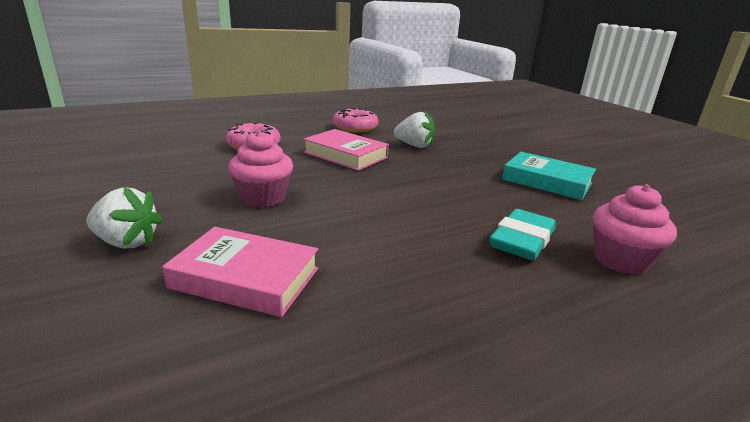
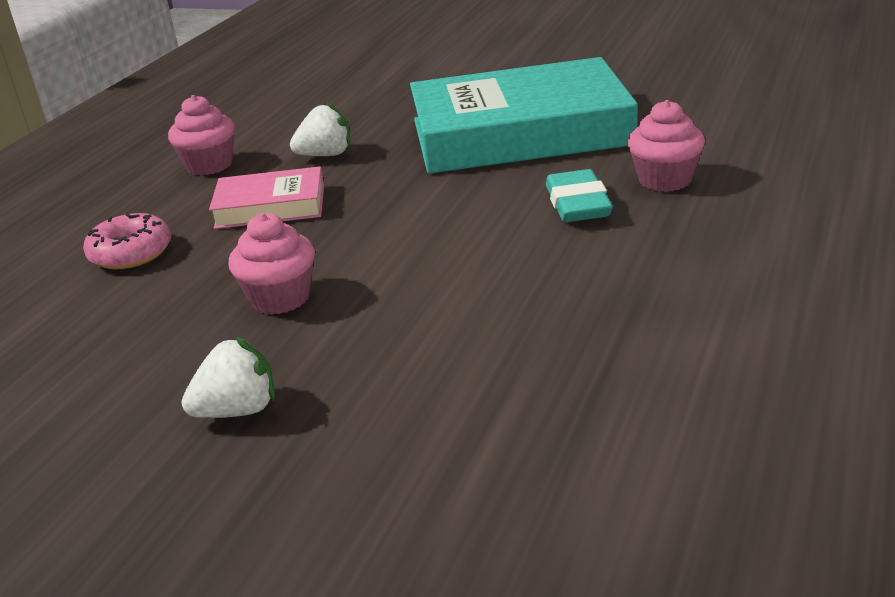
camera: 35 degrees left, 5 degrees up
pink book [162,227,318,317] -> none
pink donut [333,108,378,133] -> pink cupcake [168,95,235,176]
turquoise book [502,152,596,200] -> turquoise book [410,57,638,174], size x2.10

